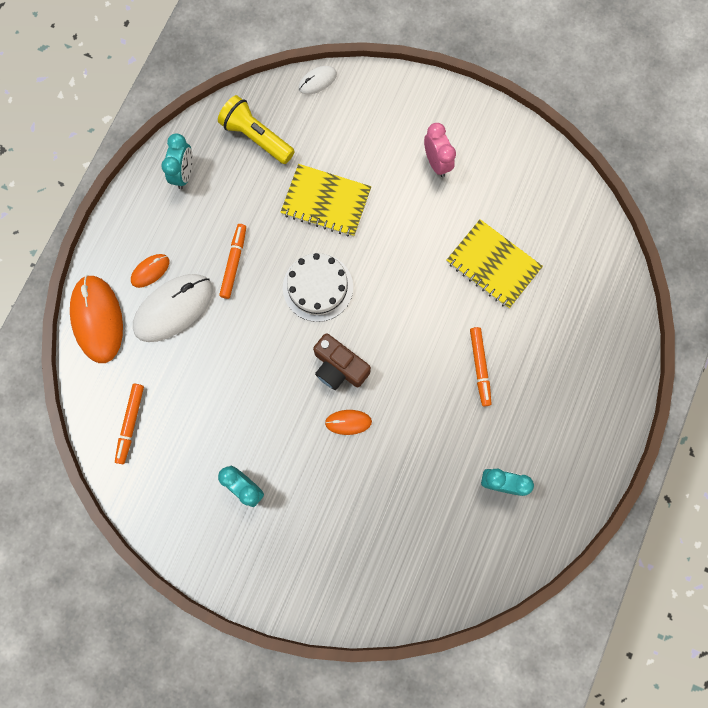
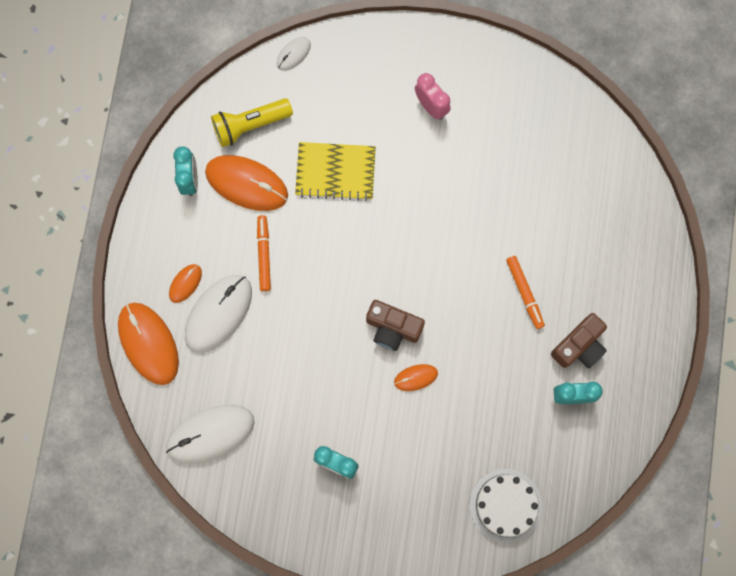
camera: 15 degrees left, 0 degrees up
orange marker [115,384,144,464] -> white mouse [166,405,254,464]
yellow flashlight [218,95,295,164] -> yellow flashlight turned 45 degrees counterclockwise [211,98,293,147]
white cake [283,253,353,322] -> white cake moved to [469,469,542,543]
yellow notebook [446,219,543,309] -> none
none -> orange mouse [205,155,288,211]
none -> brown camera [551,313,607,368]

